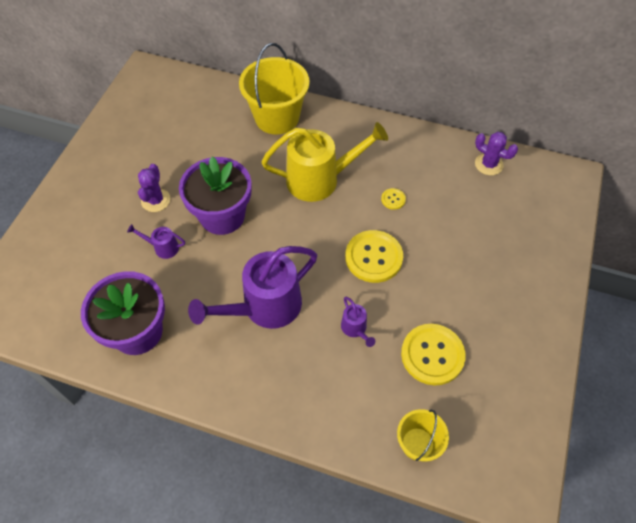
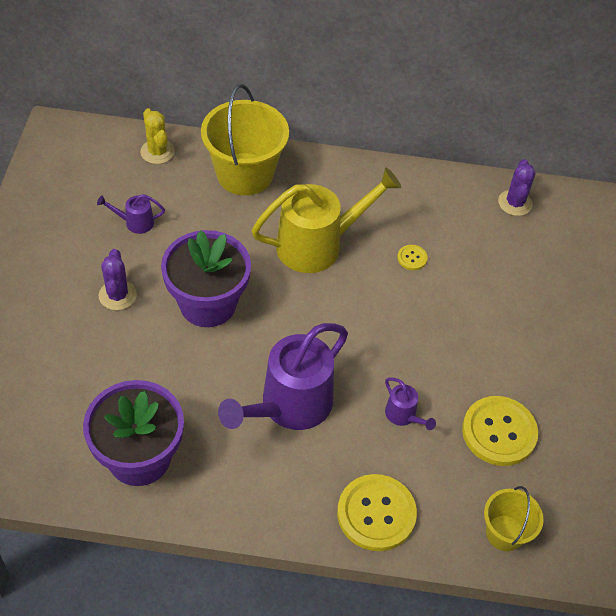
camera: 15 degrees left, 5 degrees down
purple watering can [127,224,185,259] -> purple watering can moved to [97,194,165,234]
yellow button [345,230,403,283] -> yellow button moved to [337,474,417,551]
purple cactus [475,132,518,175] -> purple cactus turned 75 degrees clockwise [498,159,535,216]
none -> yellow cactus [140,108,175,164]

